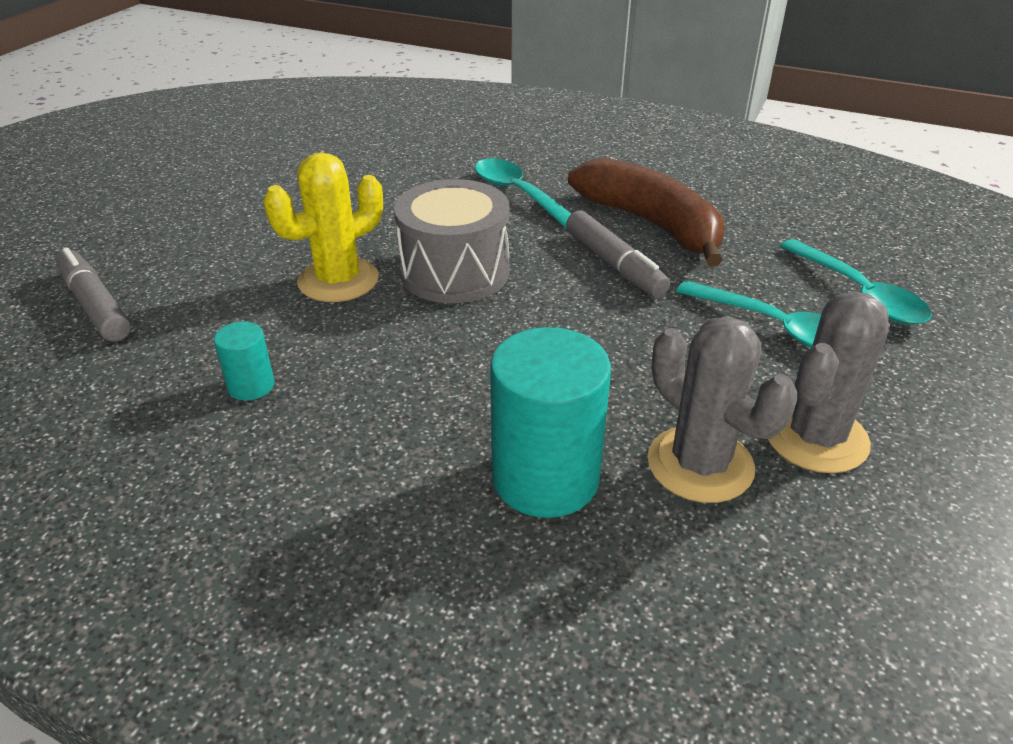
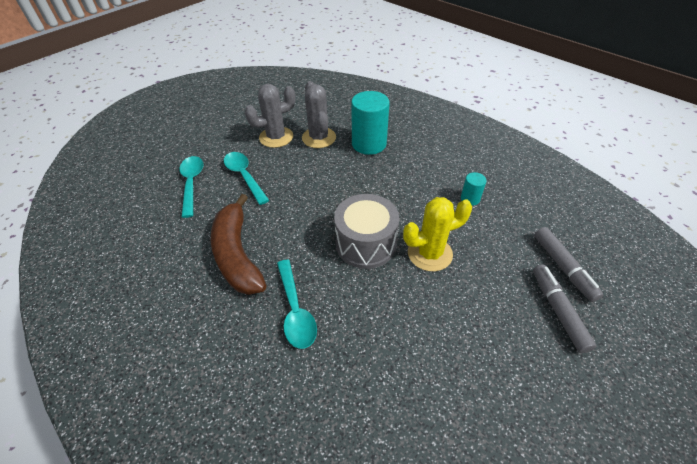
camera: 160 degrees left, 10 degrees up
grey marker [566,210,670,298] -> grey marker moved to [533,264,597,353]

